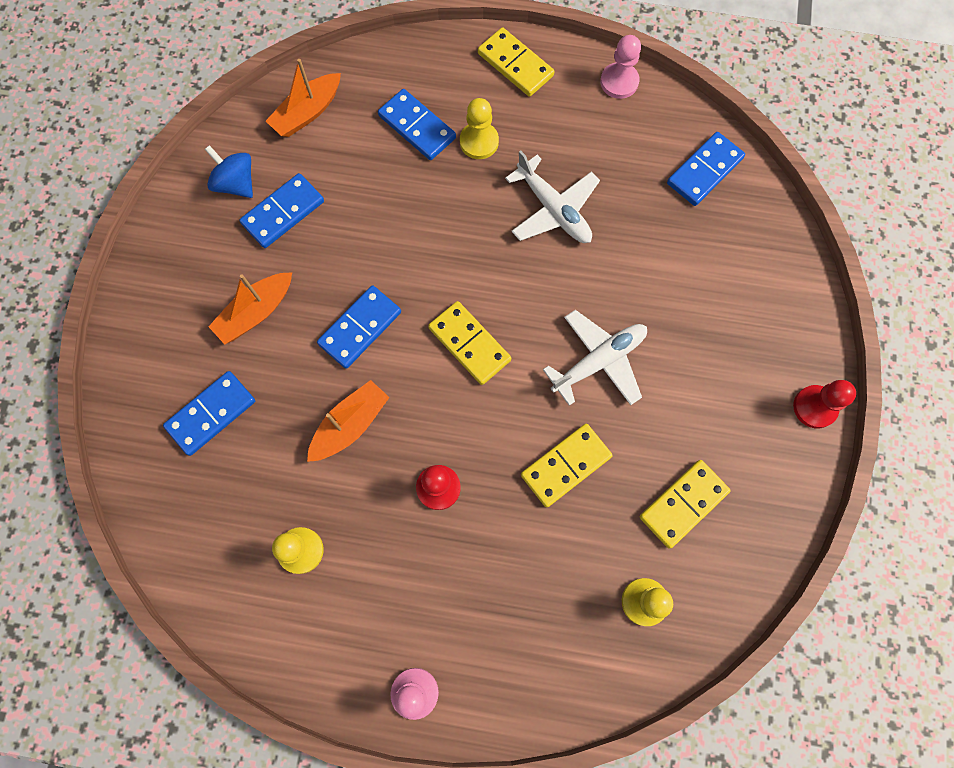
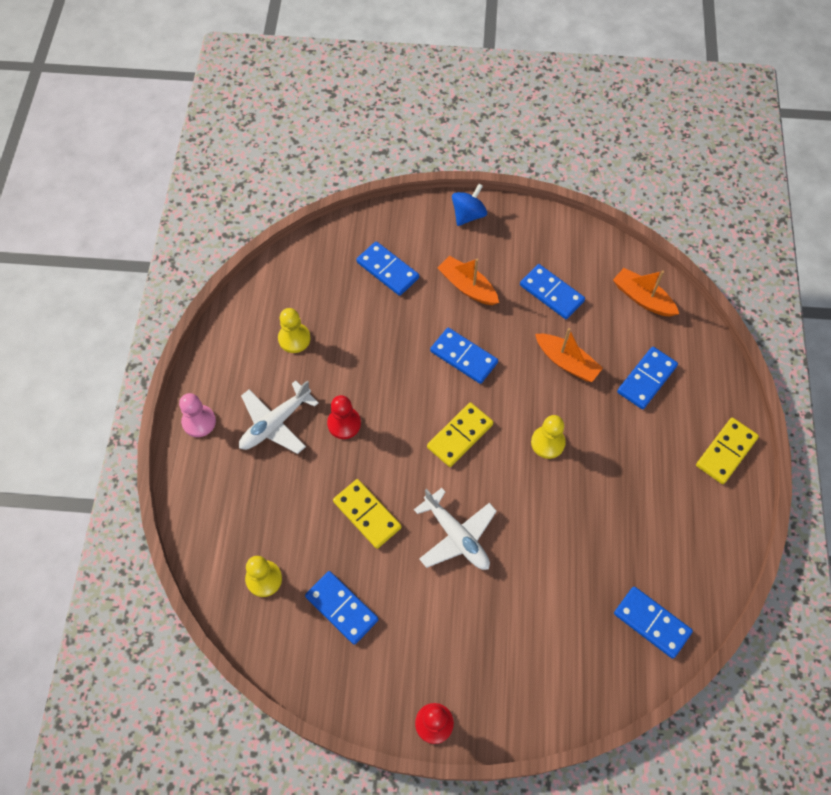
camera: 85 degrees right, 10 degrees down
blue spinning top [204,145,253,198] -> blue spinning top moved to [452,184,487,226]
orange boat [307,380,390,462] -> orange boat moved to [535,328,603,382]
yellow pawn [460,98,499,159] -> yellow pawn moved to [531,415,566,459]
white plane [505,150,600,243] -> white plane moved to [239,380,318,454]
pink pawn [600,35,641,99] -> none
yellow domino [640,460,731,549] -> blue domino [305,571,379,645]

